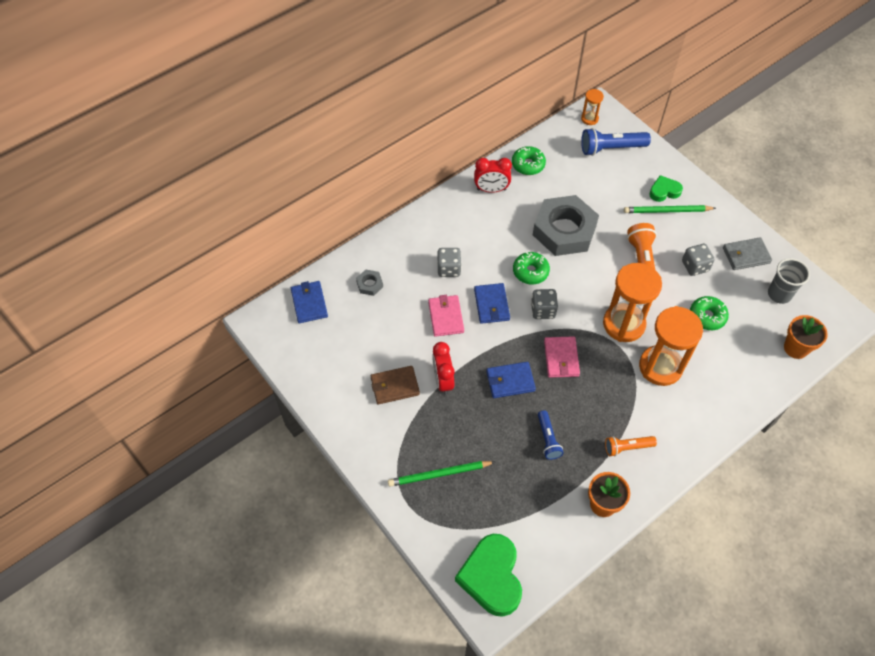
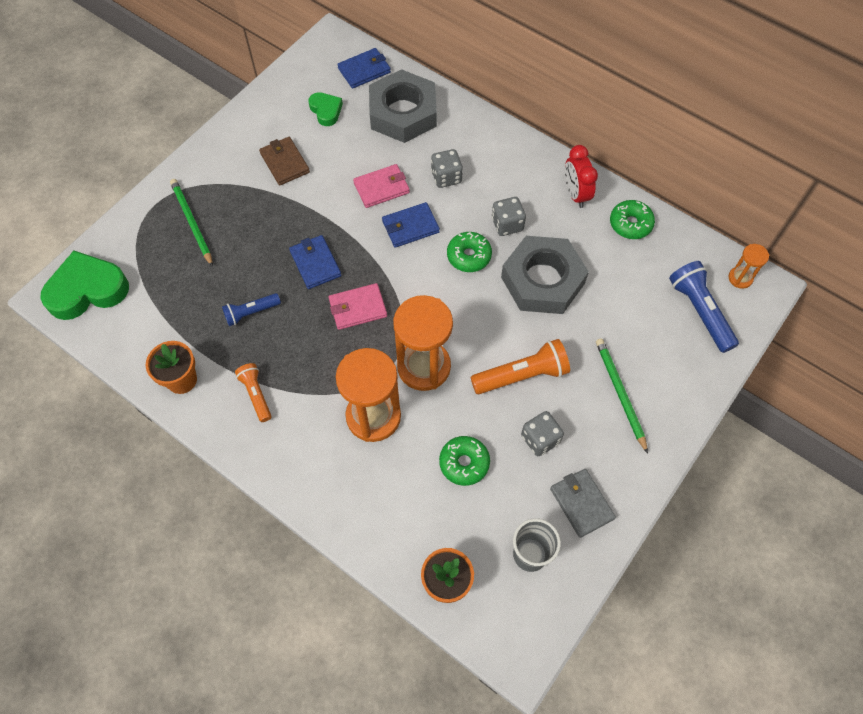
camera: 75 degrees right, 5 degrees up
grey nut [356,270,383,296] -> grey nut [369,69,437,143], size x2.46
red clock [432,342,454,395] -> none
grey dice [531,289,558,319] -> grey dice moved to [492,197,526,236]
green heart [649,175,683,202] -> green heart moved to [308,92,343,126]

